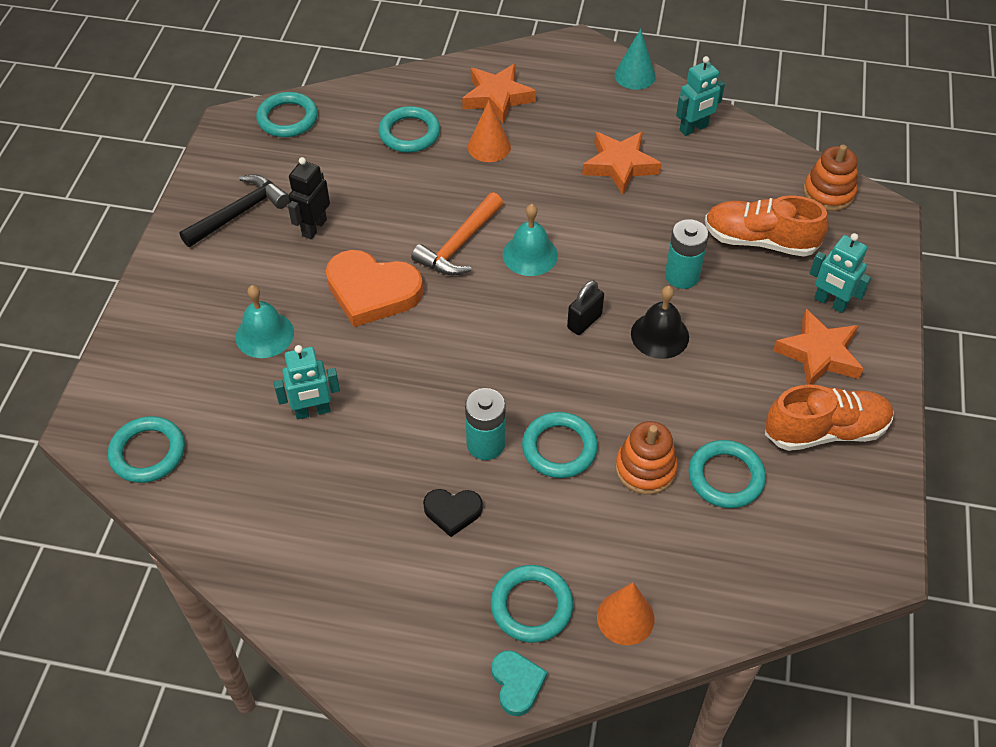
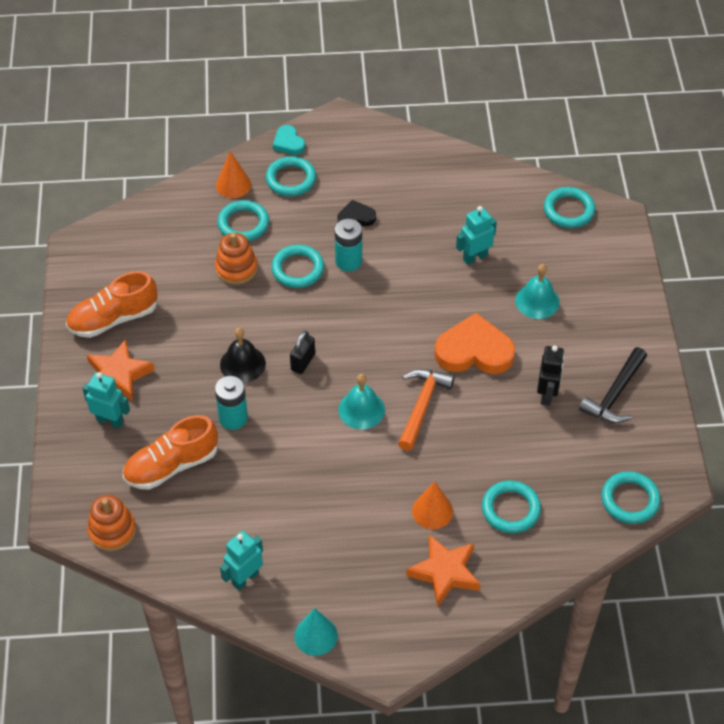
camera: 165 degrees right, 0 degrees up
orange star [582,132,662,194] -> none
turquoise ring [688,440,766,508] -> turquoise ring moved to [217,200,269,241]
orange shoe [705,195,829,257] -> orange shoe turned 150 degrees clockwise [123,415,218,490]

